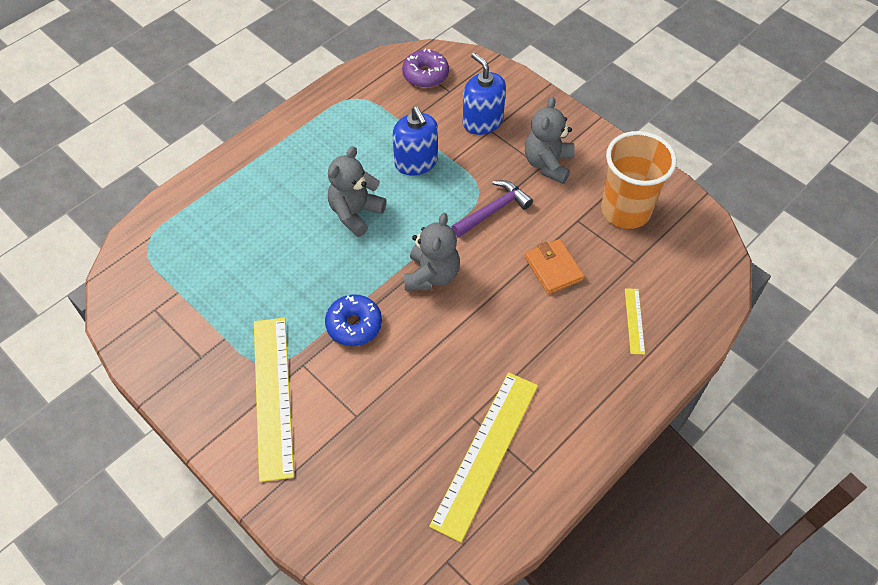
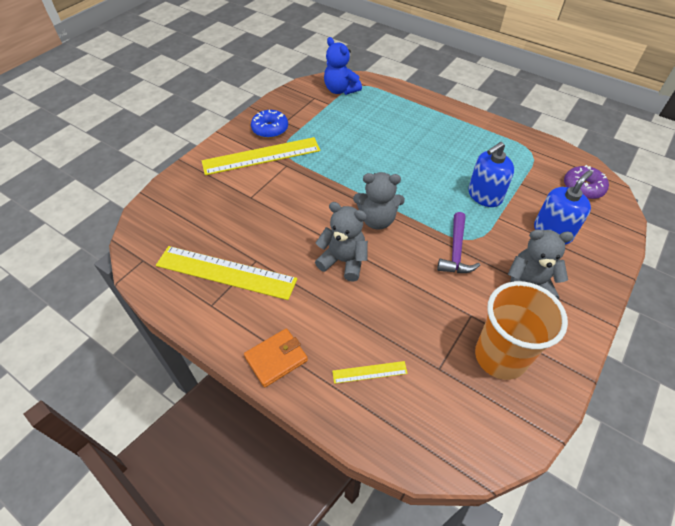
camera: 80 degrees right, 5 degrees down
blue donut [325,294,382,346] -> blue donut moved to [251,110,288,138]
grey teddy bear [328,146,387,237] -> grey teddy bear moved to [315,202,368,282]
purple hammer [452,180,533,237] -> purple hammer turned 60 degrees clockwise [437,212,480,273]
orange wallet [525,239,584,294] -> orange wallet moved to [244,328,308,387]
none -> blue teddy bear [324,37,362,95]

